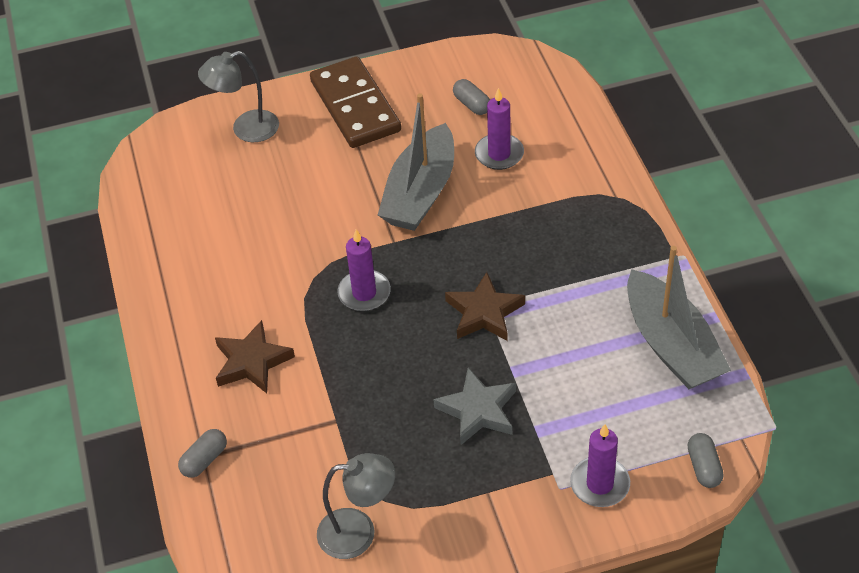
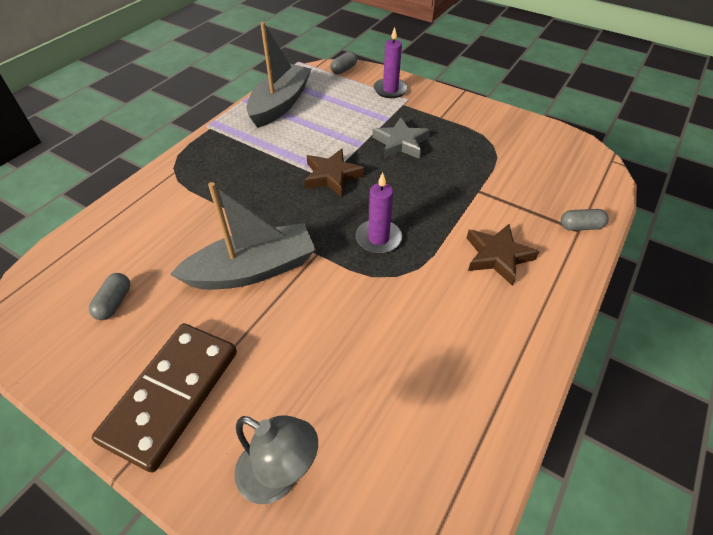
camera: 135 degrees left, 0 degrees up
grey lamp [317,453,395,559] -> none
purple candle [475,88,524,170] -> none

